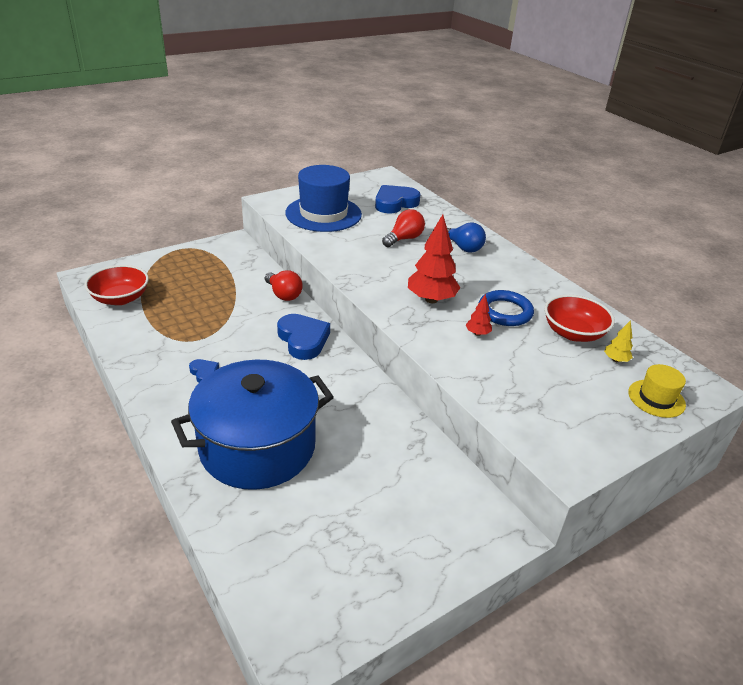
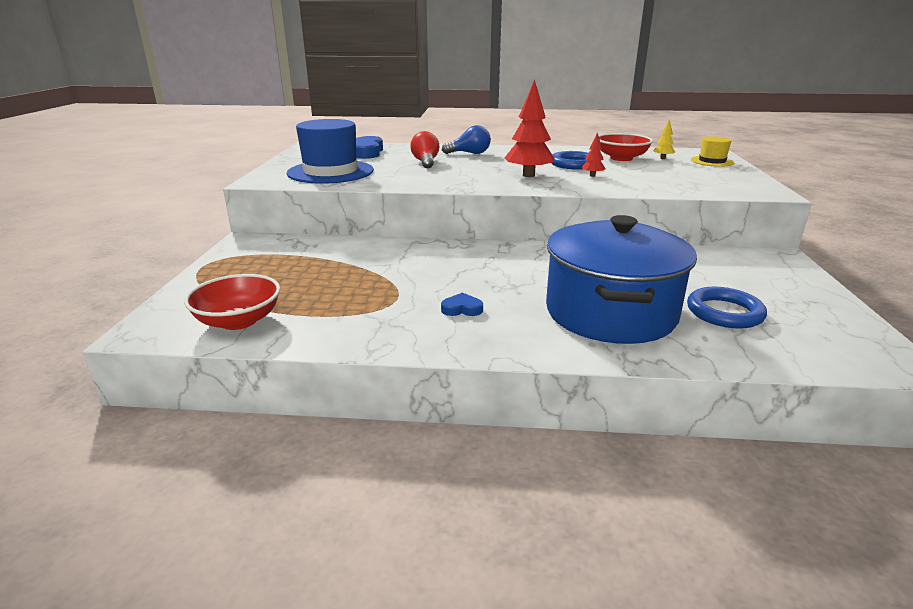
camera: 50 degrees left, 10 degrees down
red light bulb [265,270,303,301] -> none
blue heart [277,314,330,360] -> none
none -> blue ring [687,287,767,329]

